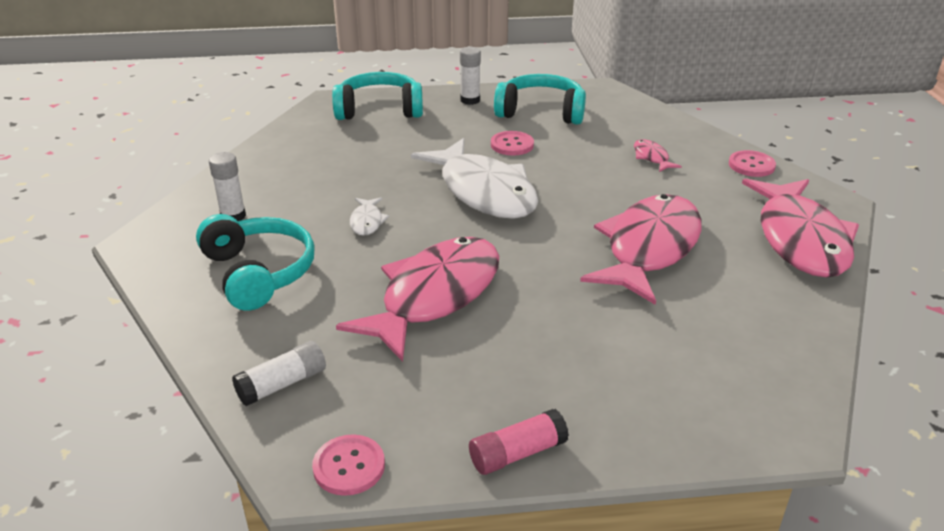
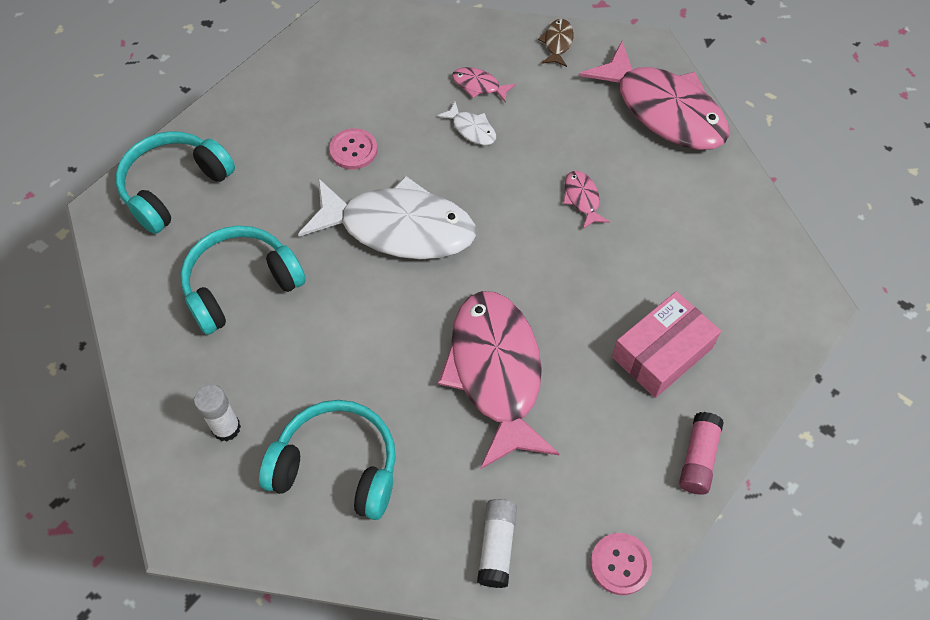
camera: 45 degrees left, 25 degrees up
white fish [350,197,389,236] -> white fish moved to [437,102,496,145]
white glue stick [460,47,481,105] -> none
turquoise headphones [494,74,586,125] -> turquoise headphones moved to [180,226,306,335]
pink fish [580,194,702,305] -> pink fish [563,171,609,229], size x0.41
pink button [729,150,776,177] -> brown fish [538,19,574,67]
none -> pink box [612,291,721,398]

